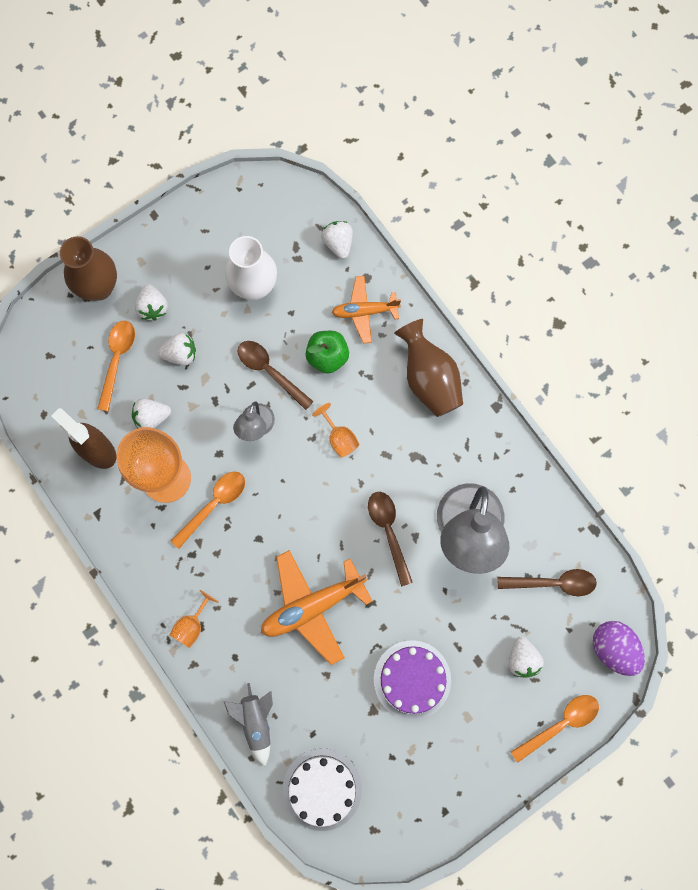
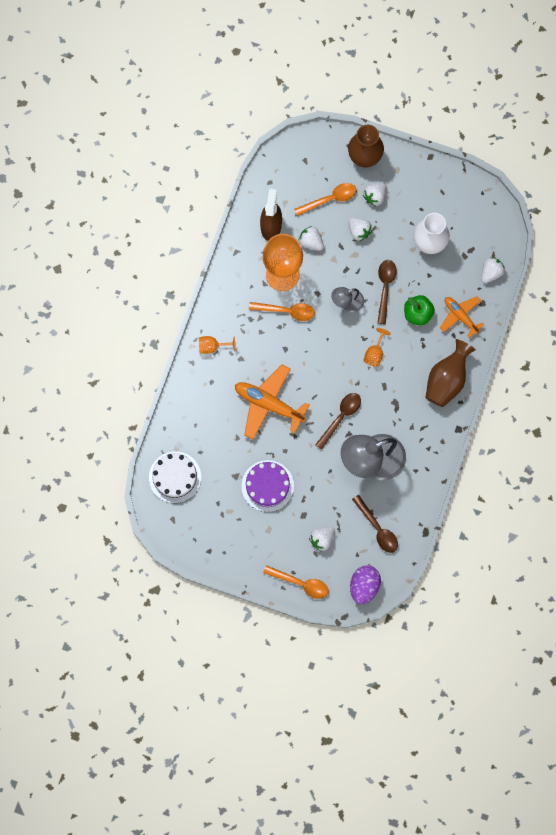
camera: 55 degrees right, 0 degrees up
grey rocket [223,683,273,766] -> none

